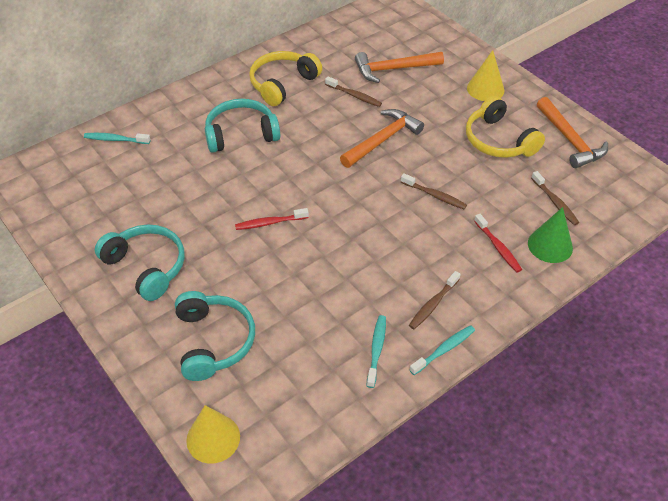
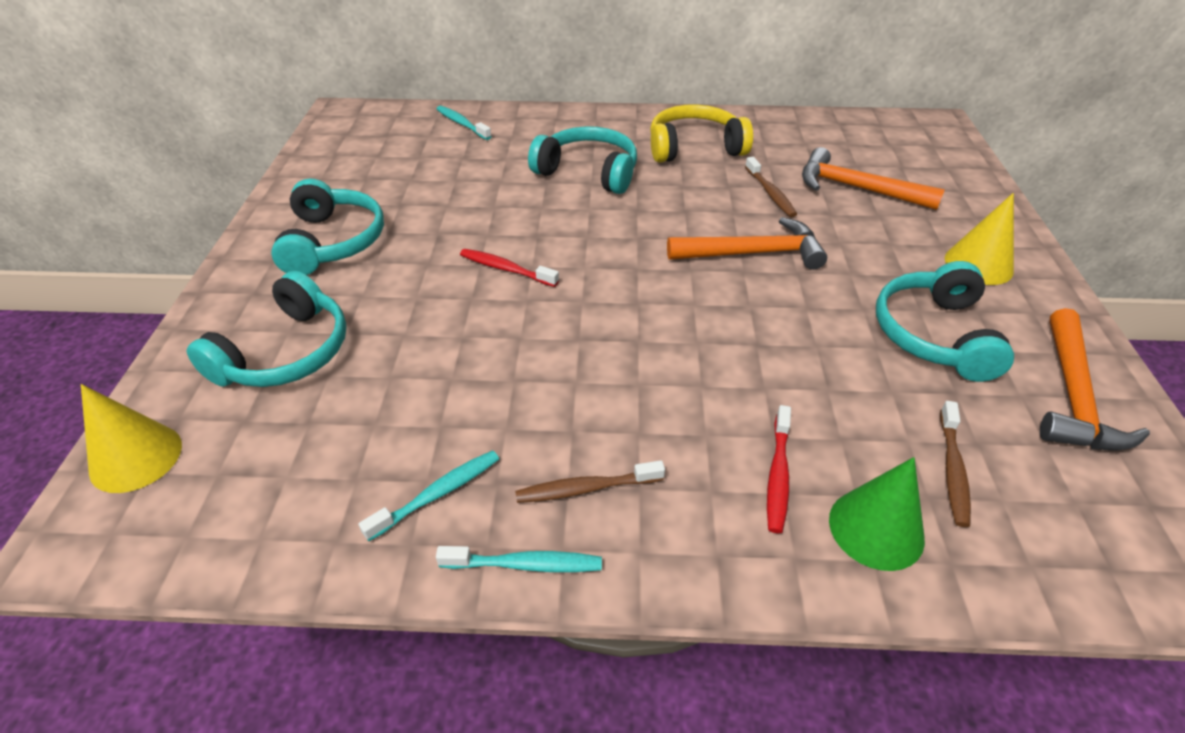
camera: 40 degrees right, 5 degrees down
brown toothbrush [401,173,467,209] -> none
yellow headphones [466,96,545,158] -> turquoise headphones [876,261,1014,382]

